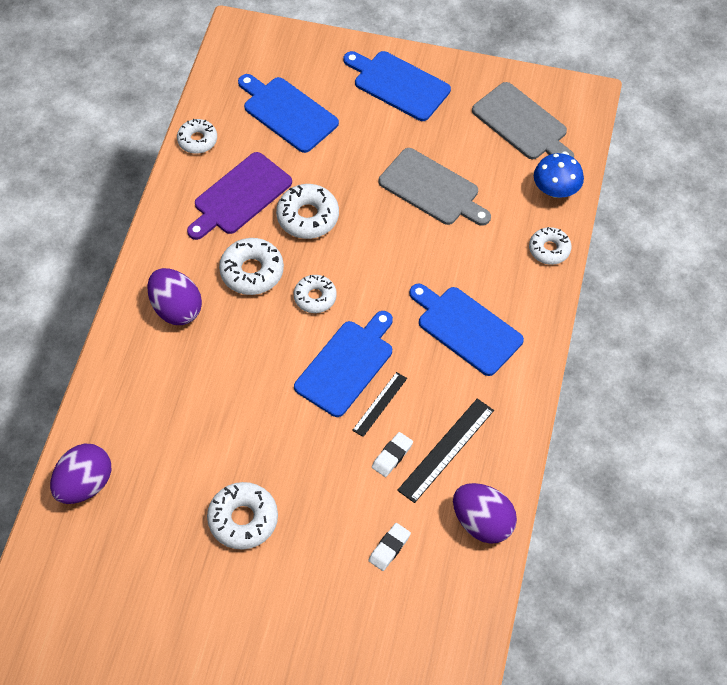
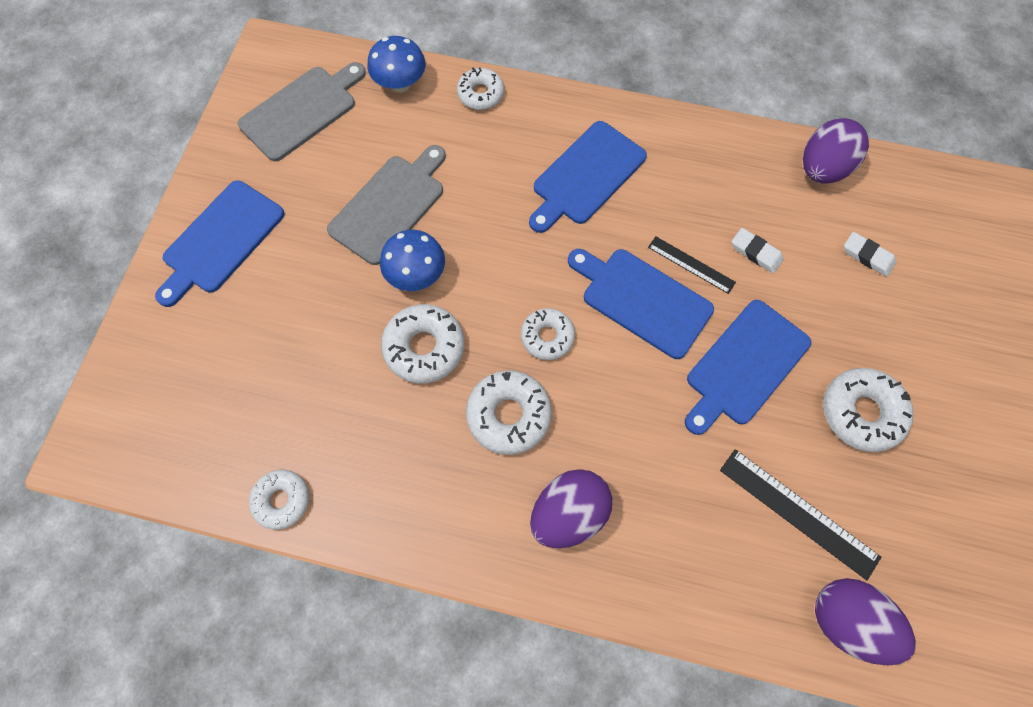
camera: 90 degrees left, 10 degrees up
purple cutting board [187,152,292,240] -> none
blue cutting board [238,74,339,153] -> blue cutting board moved to [685,300,811,435]
black ruler [397,399,494,503] -> black ruler moved to [720,449,882,580]
none -> blue mushroom [380,230,445,291]

